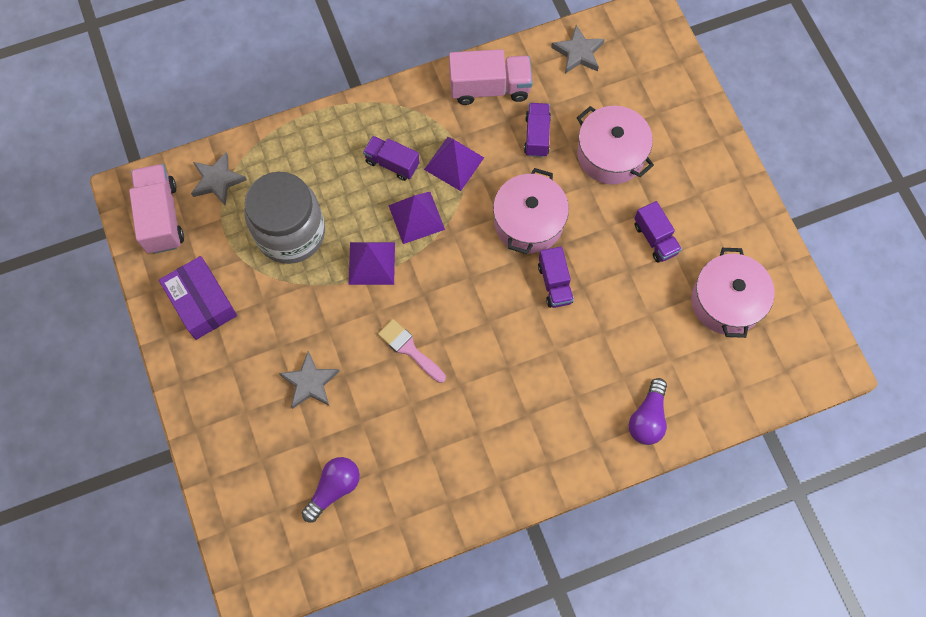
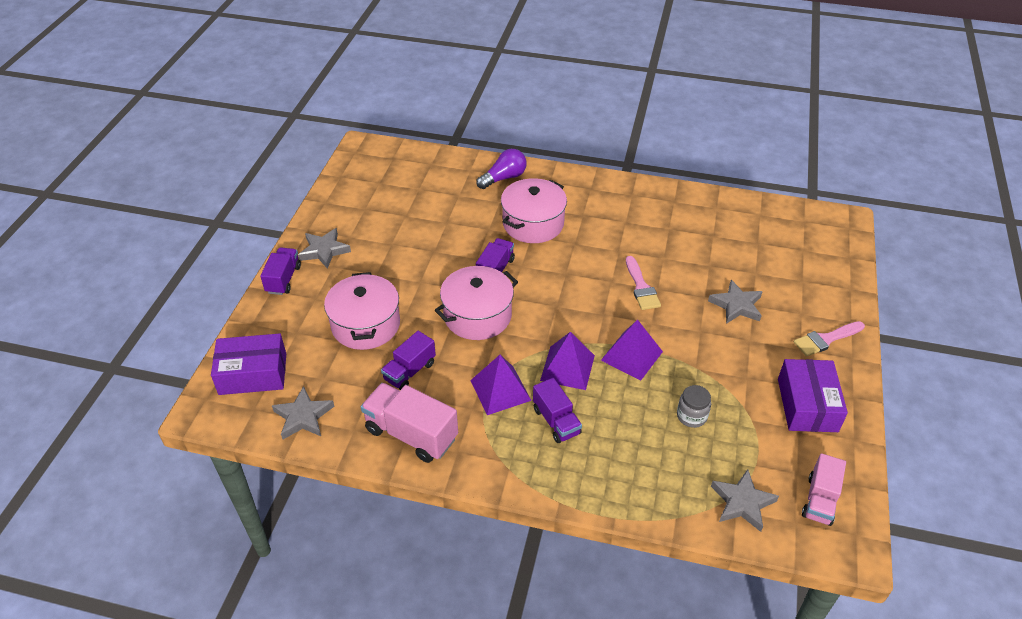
camera: 145 degrees left, 25 degrees down
pink truck [129,164,184,254] -> pink truck [802,453,846,526], size x0.64
grey jar [244,172,325,264] -> grey jar [677,385,711,428], size x0.40
purple light bulb [302,457,360,522] -> none
purple truck [634,201,682,263] -> purple truck moved to [260,247,301,295]
pink pot [691,248,775,338] -> pink pot moved to [501,178,567,243]
none -> purple box [211,333,286,395]
none -> grey star [298,228,351,269]
none -> pink brush [794,321,865,356]

